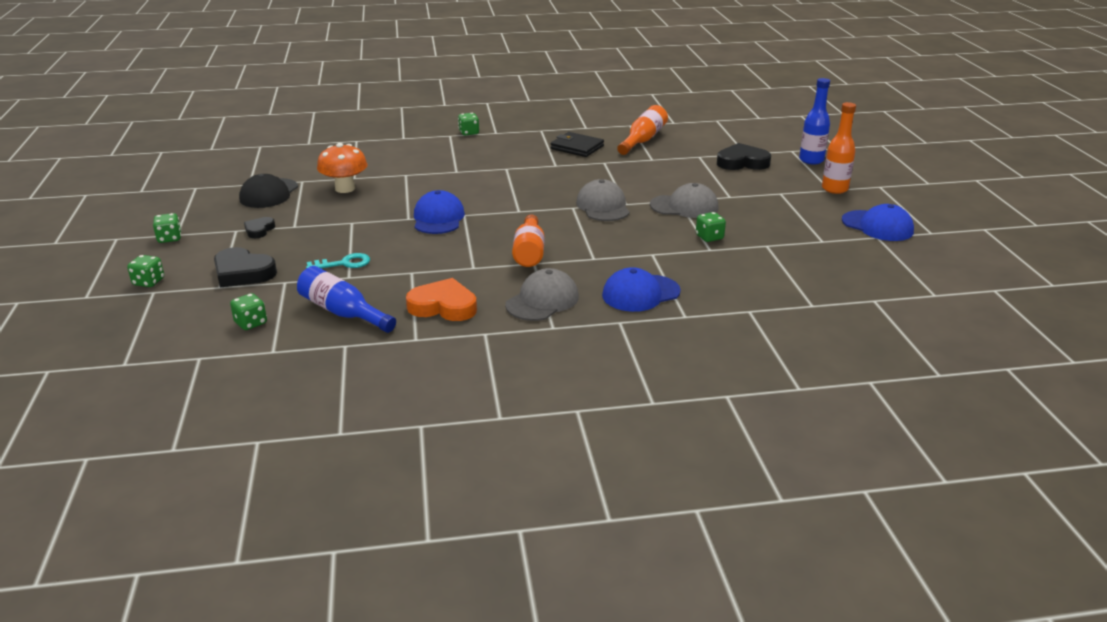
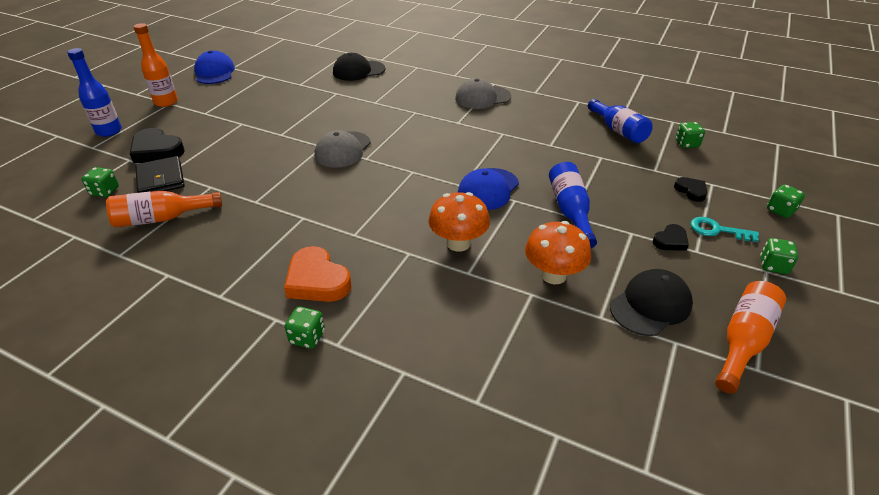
camera: 145 degrees left, 10 degrees up
black heart [214,247,277,287] -> black heart [674,177,707,202], size x0.56
turquoise key [306,253,370,269] -> turquoise key moved to [691,217,759,242]
orange heart [406,278,477,321] -> orange heart moved to [284,246,351,302]
orange bottle [512,215,544,267] -> orange bottle moved to [715,281,786,394]
black wallet [551,132,604,157] -> black wallet moved to [135,156,185,193]
blue cap [602,267,681,312] -> none
grey cap [650,183,719,218] -> none
green dice [696,212,726,242] -> green dice moved to [81,167,119,197]
none -> black cap [333,53,385,81]
none -> orange mushroom [429,192,490,252]
none -> blue bottle [549,162,597,248]

